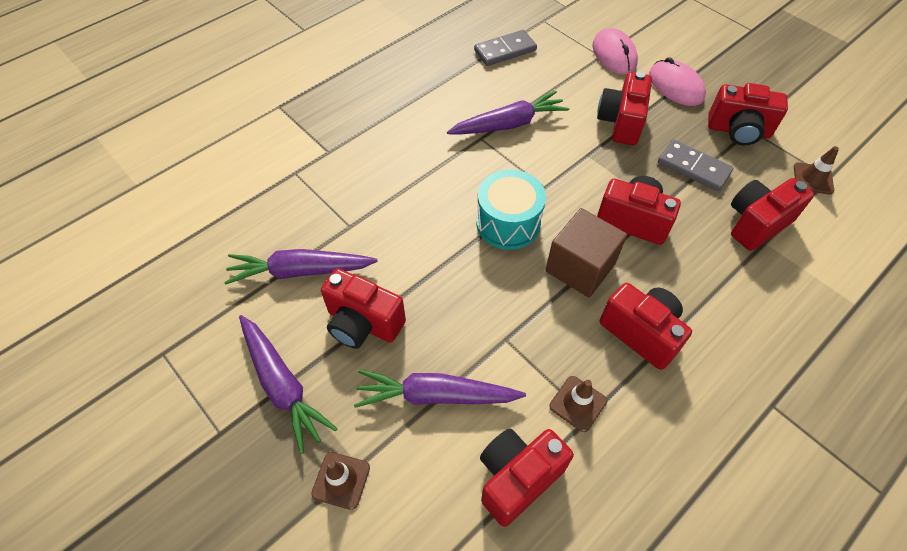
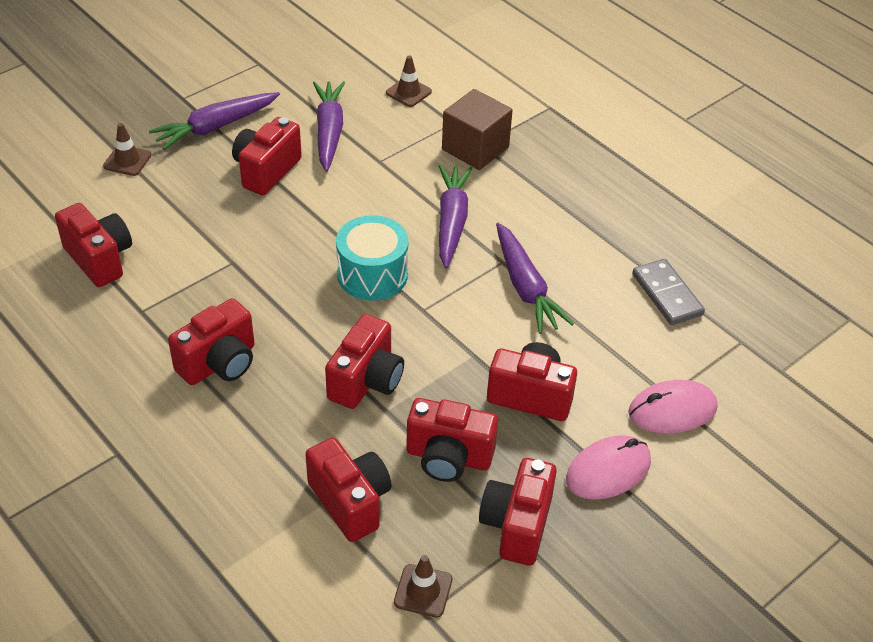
camera: 90 degrees right, 10 degrees down
purple carrot [354,369,526,408] -> purple carrot moved to [439,164,473,268]
brown cube [545,208,627,298] -> brown cube moved to [442,89,513,170]
brown traffic cone [549,376,607,432] -> brown traffic cone moved to [386,55,432,107]
grey domino [658,139,733,191] -> red camera [406,398,498,482]

